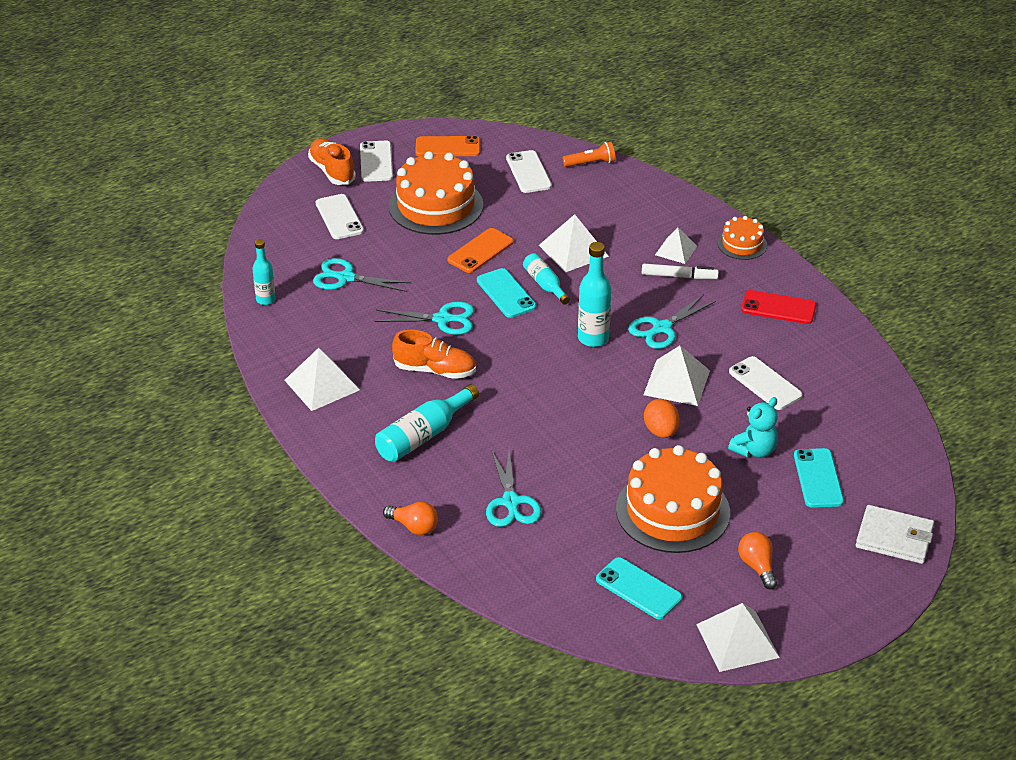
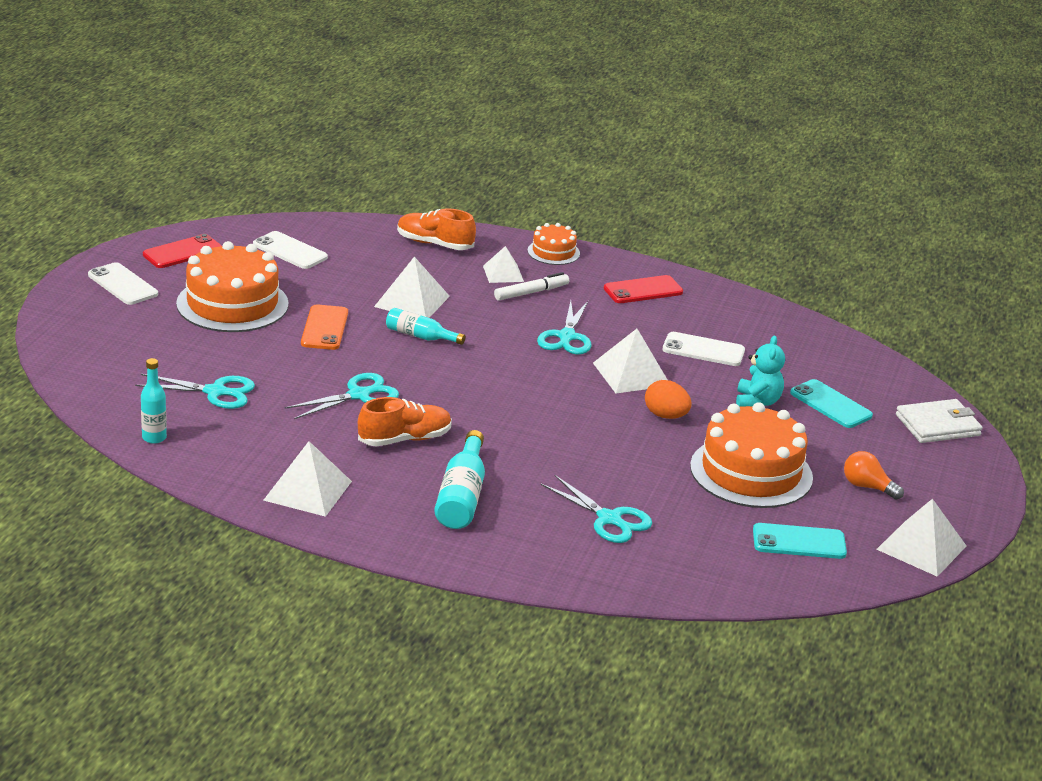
camera: 40 degrees left, 10 degrees down
orange shoe [308,138,356,185] -> orange shoe moved to [397,208,476,250]
turquoise scissors [313,258,412,292] -> turquoise scissors turned 150 degrees counterclockwise [135,374,255,409]
white phone [316,194,364,239] -> none
orange light bulb [383,502,438,535] -> none
orange phone [415,136,480,156] -> red phone [143,234,222,268]
turquoise phone [477,268,536,318] -> none
orange flashlight [563,142,616,167] -> none
turquoise bottle [578,242,611,347] -> none

